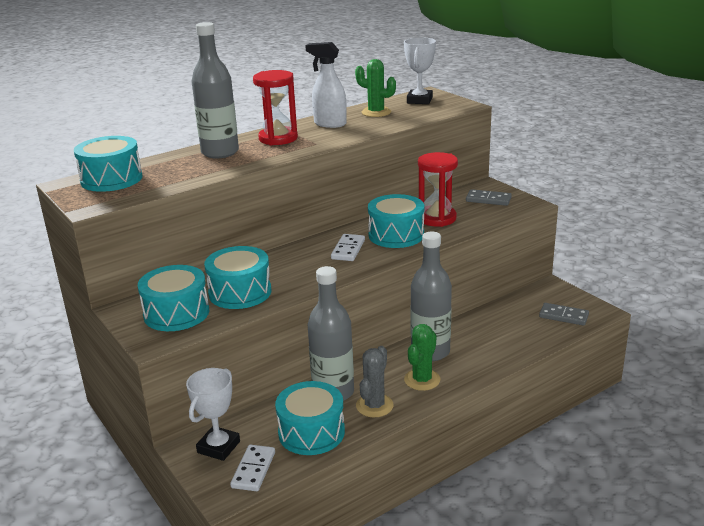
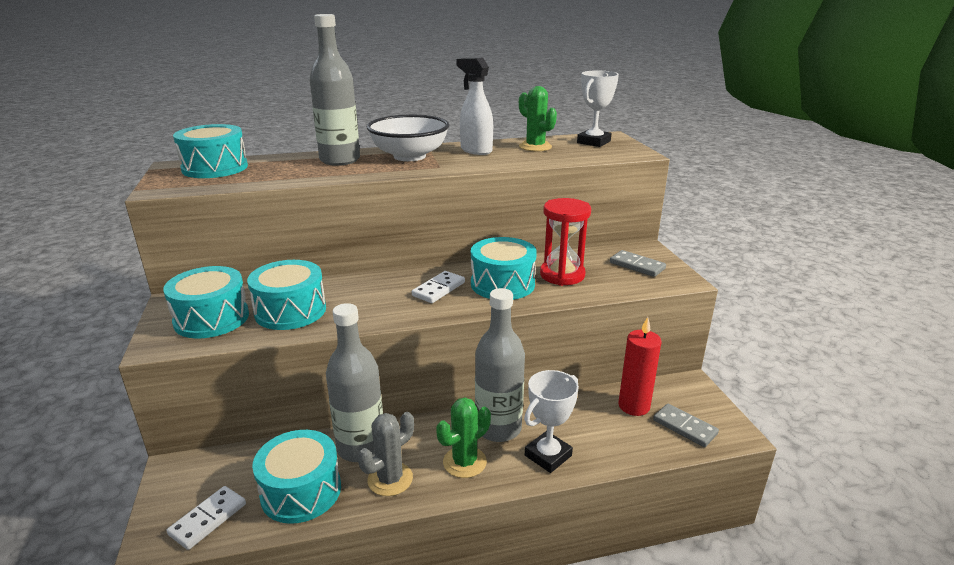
camera: 20 degrees right, 0 degrees up
white trophy [186,368,240,461] -> white trophy moved to [524,370,579,473]
red hourglass [253,70,298,145] -> white bowl [367,115,449,161]
none -> red candle [618,317,662,416]

